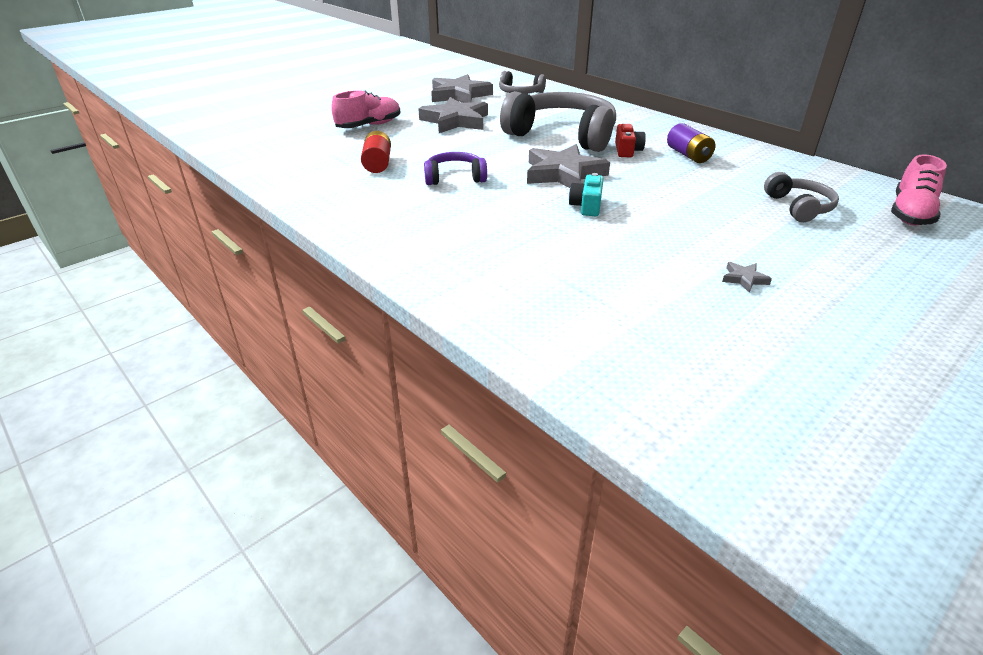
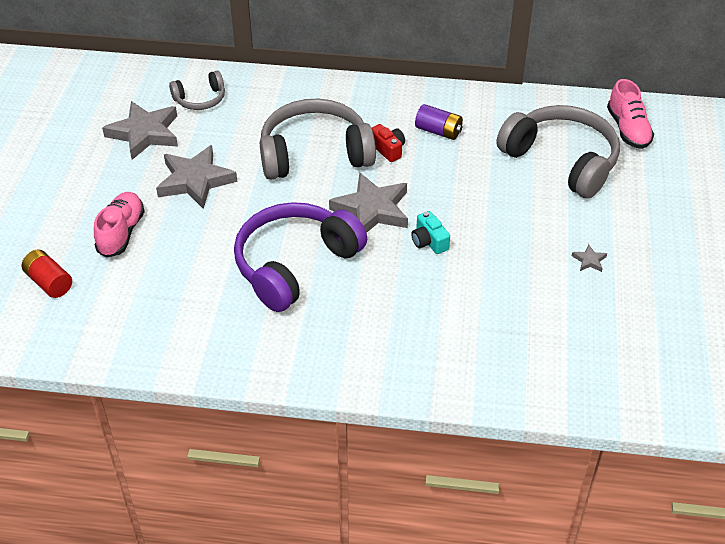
camera: 40 degrees left, 10 degrees up
red battery [361,131,391,173] -> red battery moved to [22,249,72,298]
purple headphones [424,152,487,185] -> purple headphones [234,202,367,312], size x2.00
grey headphones [764,172,839,222] -> grey headphones [497,105,620,198], size x2.00

